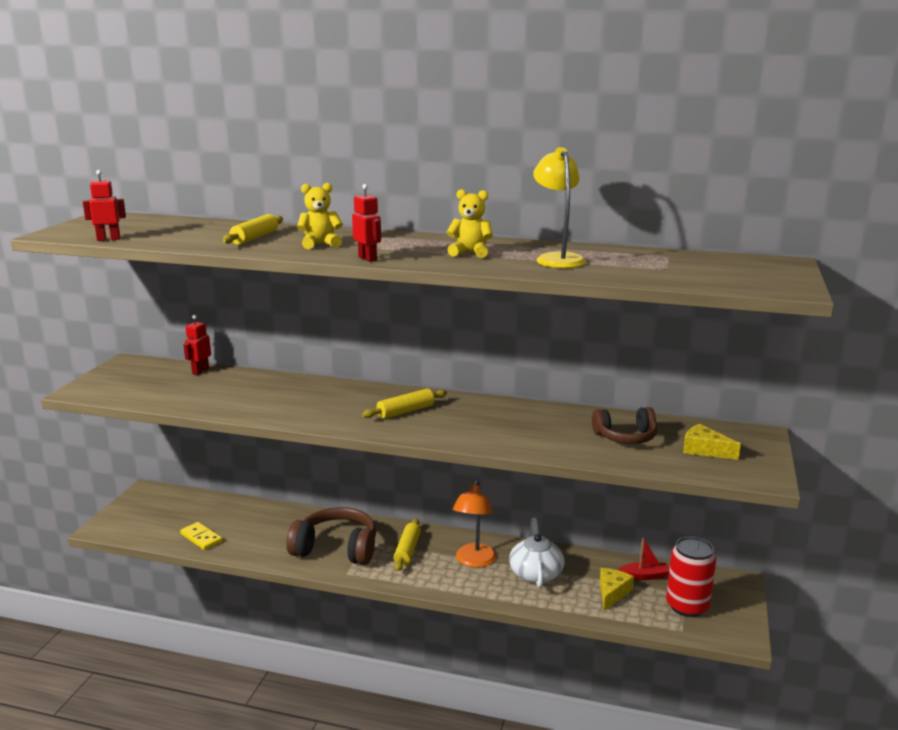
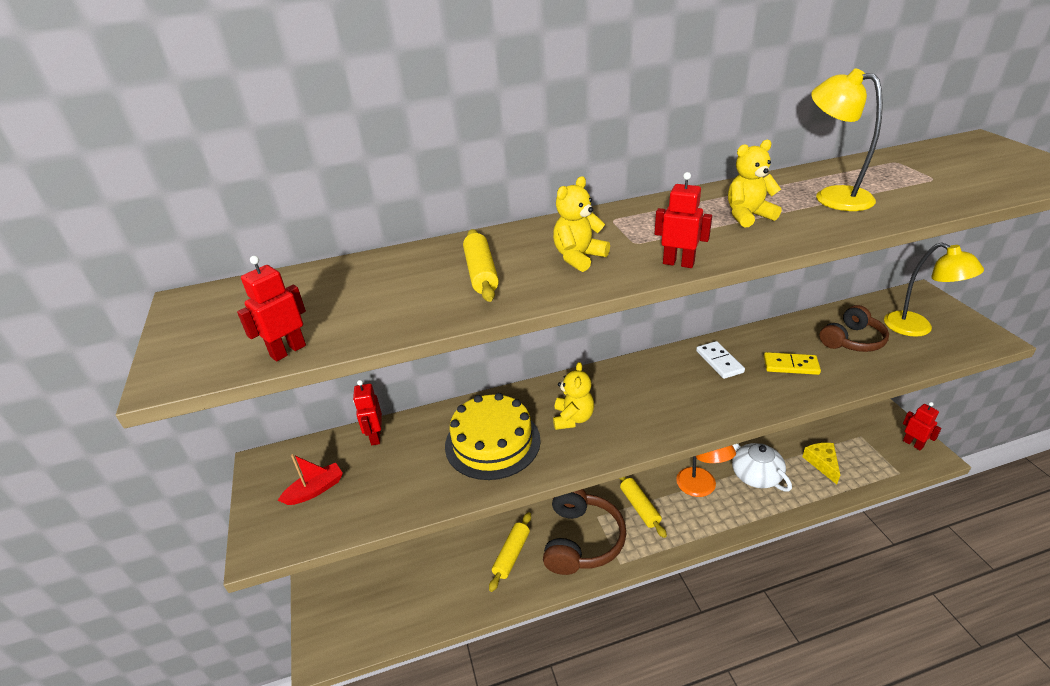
camera: 30 degrees left, 15 degrees up
yellow domino [180,522,222,550] -> yellow domino moved to [764,352,821,375]
brown headphones [286,507,376,565] -> brown headphones turned 120 degrees clockwise [543,489,627,575]
yellow rolling pin [362,388,447,419] -> yellow rolling pin moved to [489,512,531,592]
red boat [619,538,669,580] -> red boat moved to [278,454,343,505]
red can [666,536,716,617] -> none
yellow cheese [683,424,741,460] -> yellow lamp [884,243,984,337]
none -> yellow cake [445,393,541,480]
none -> yellow teddy bear [553,362,594,430]
none -> white domino [696,341,745,379]
none -> red robot [903,402,942,450]

